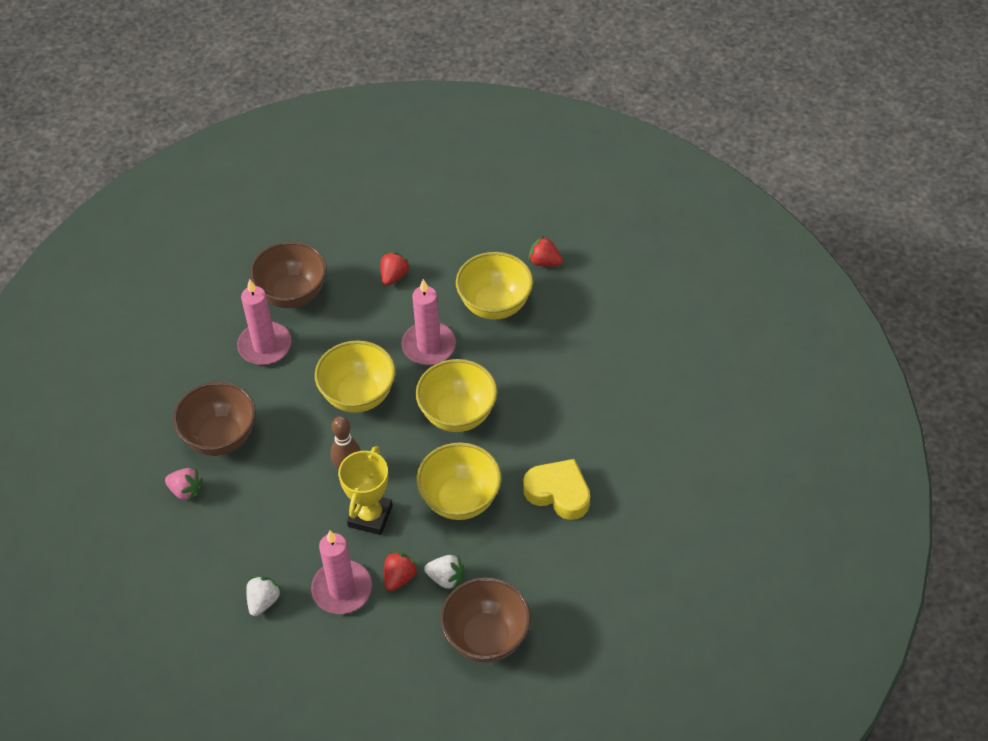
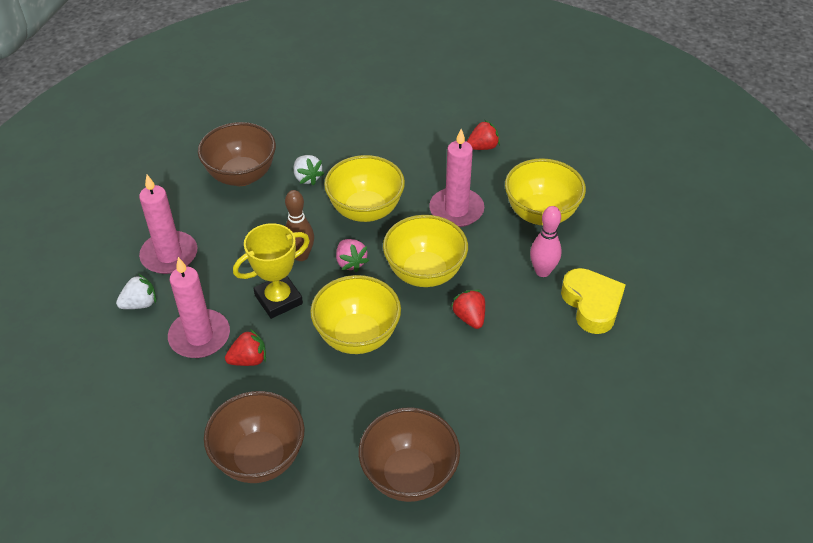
camera: 40 degrees right, 5 degrees down
pink strawberry [165,468,203,502] -> pink strawberry moved to [336,239,369,272]
pink candle [237,279,291,365] -> pink candle moved to [139,175,197,274]
brown bowl [250,241,327,308] -> brown bowl moved to [359,407,460,502]
white strawberry [424,555,464,590] -> white strawberry moved to [294,155,324,185]
yellow heart [523,459,590,520] -> yellow heart moved to [561,268,626,334]
red strawberry [528,236,563,266] -> red strawberry moved to [451,290,485,329]
none -> pink bowling pin [530,206,562,277]

